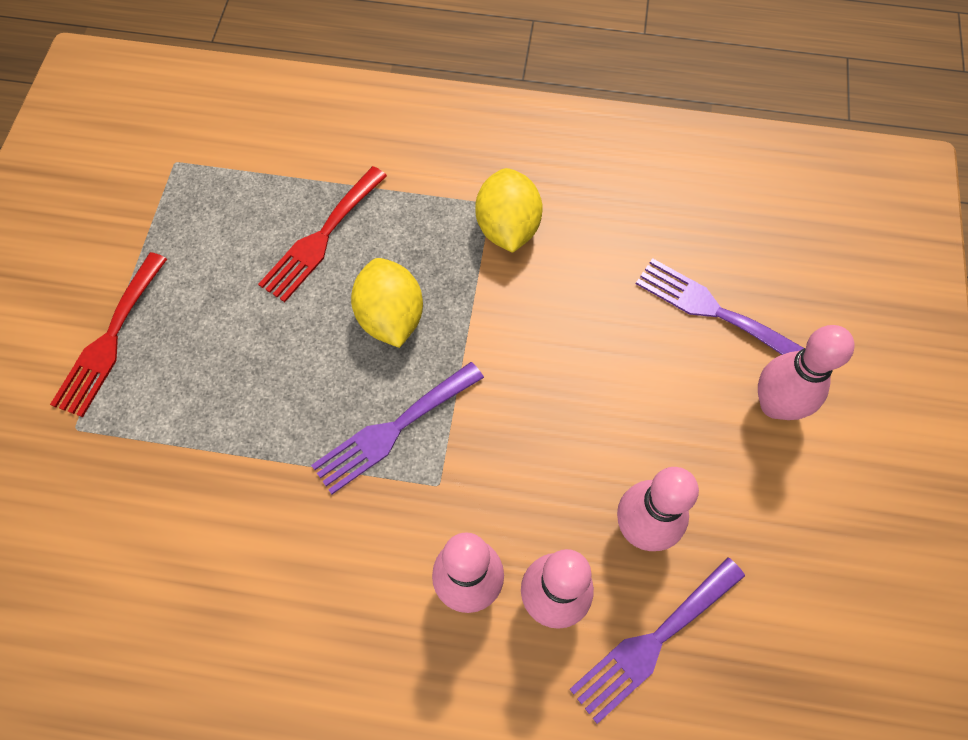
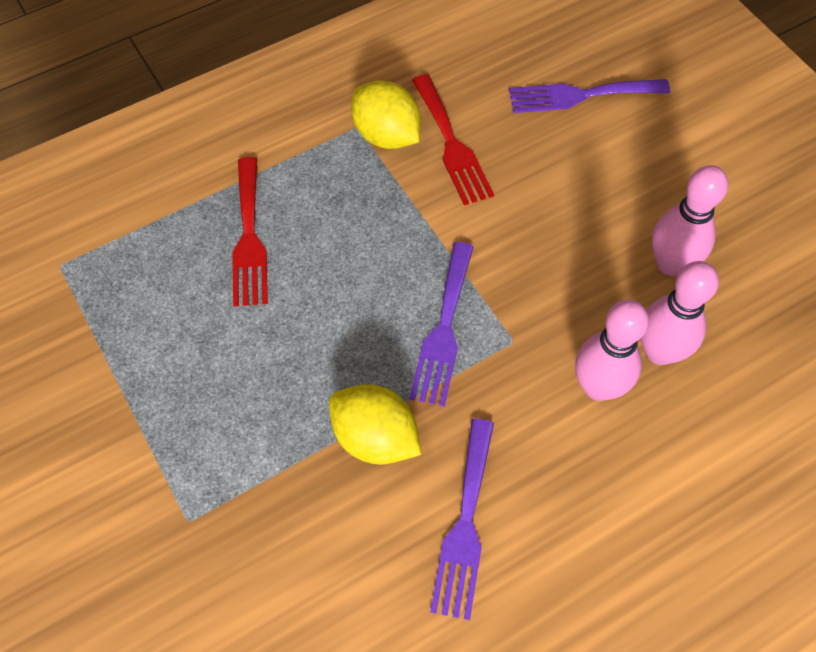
camera: 40 degrees left, 5 degrees down
red fork [50,252,167,417] -> red fork moved to [412,74,494,205]
yellow lemon [351,258,423,348] -> yellow lemon moved to [329,384,421,465]
purple fork [570,557,745,724] -> purple fork moved to [430,419,494,620]
pink bowling pin [758,325,855,420] -> none

